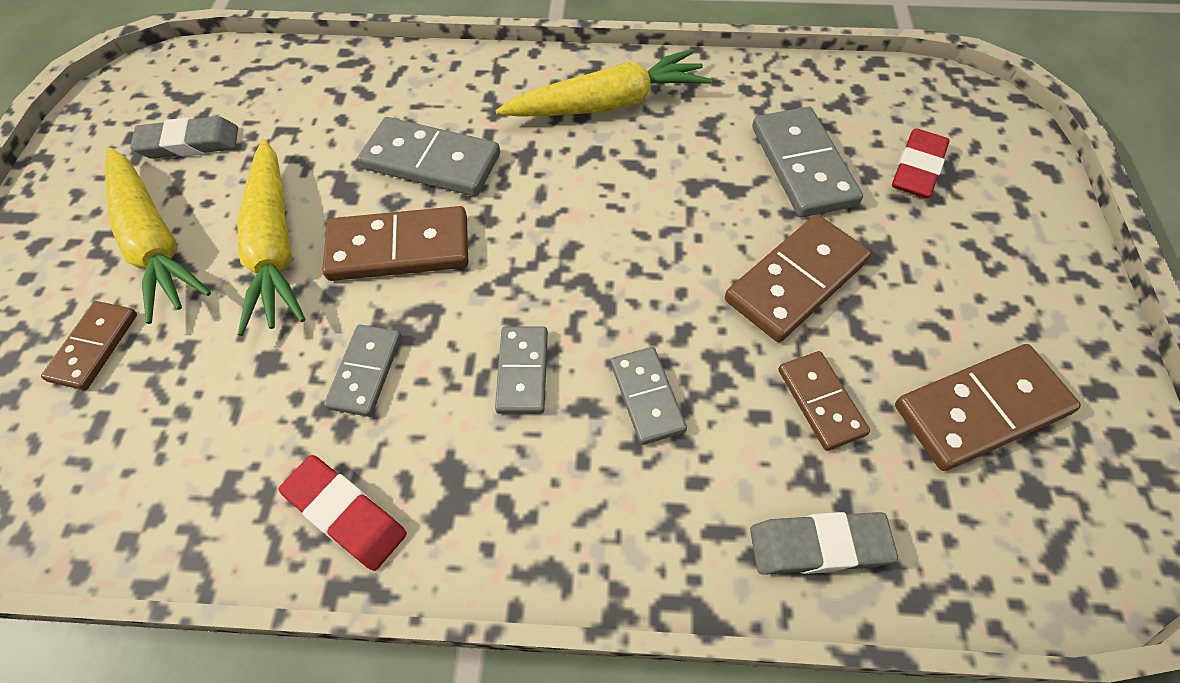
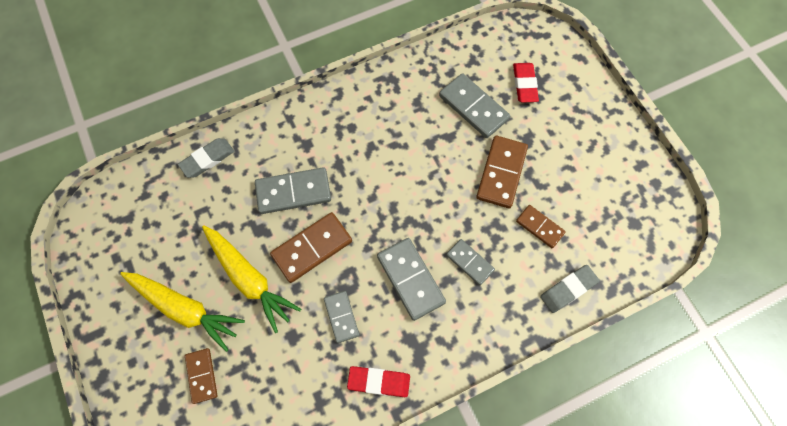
camera: 30 degrees left, 10 degrees up
grey eraser [130,116,238,159] -> grey eraser moved to [178,138,234,178]
grey domino [495,327,548,414] -> grey domino [377,238,446,321], size x1.64
yellow carrot [496,49,712,117] -> none
brown domino [895,344,1081,471] -> none

